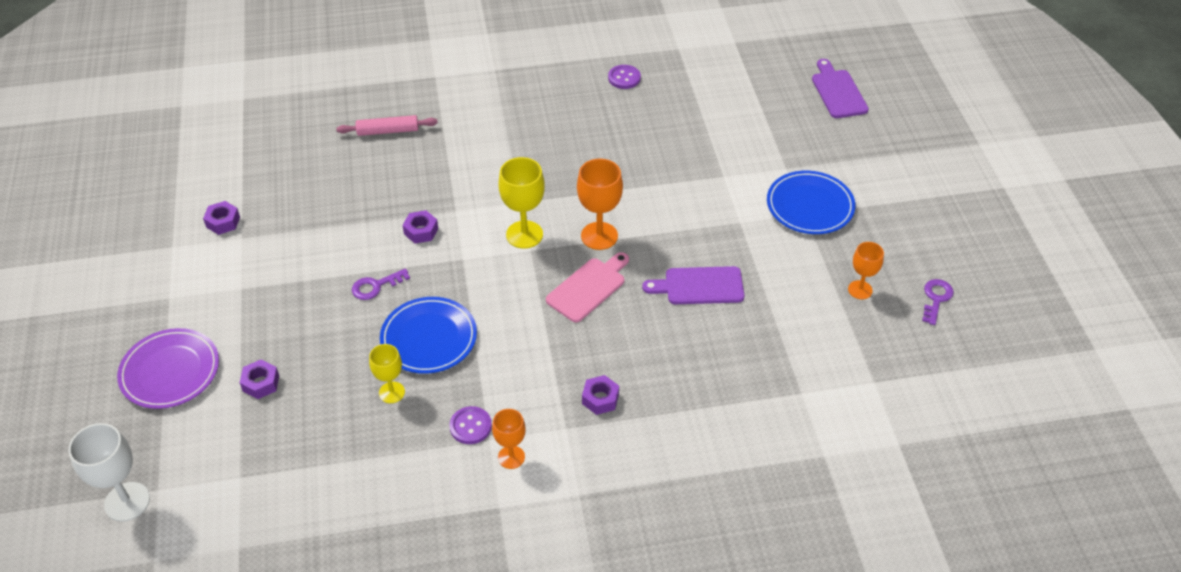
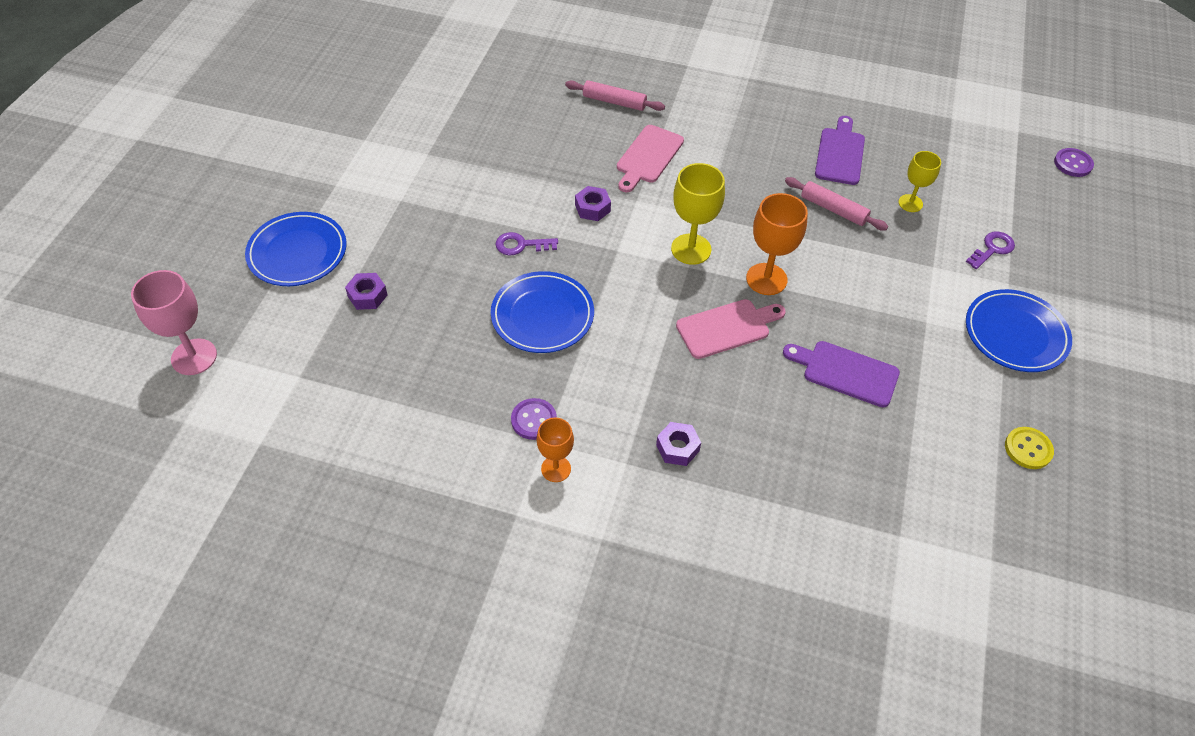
camera: 25 degrees right, 5 degrees up
white goblet [68,423,150,522] -> pink goblet [131,270,217,375]
purple plate [117,328,219,409] -> blue plate [245,212,347,286]
purple nut [203,201,240,235] -> none
yellow goblet [369,344,405,403] -> yellow goblet moved to [898,151,941,212]
purple button [608,65,641,89] -> purple button moved to [1054,148,1094,177]
purple cutting board [812,59,869,118] -> purple cutting board moved to [815,116,865,185]
orange goblet [848,242,884,299] -> yellow button [1005,427,1054,469]
purple key [922,279,954,325] -> purple key moved to [966,231,1015,269]
none -> pink cutting board [617,125,684,192]
none -> pink rolling pin [785,177,888,230]

